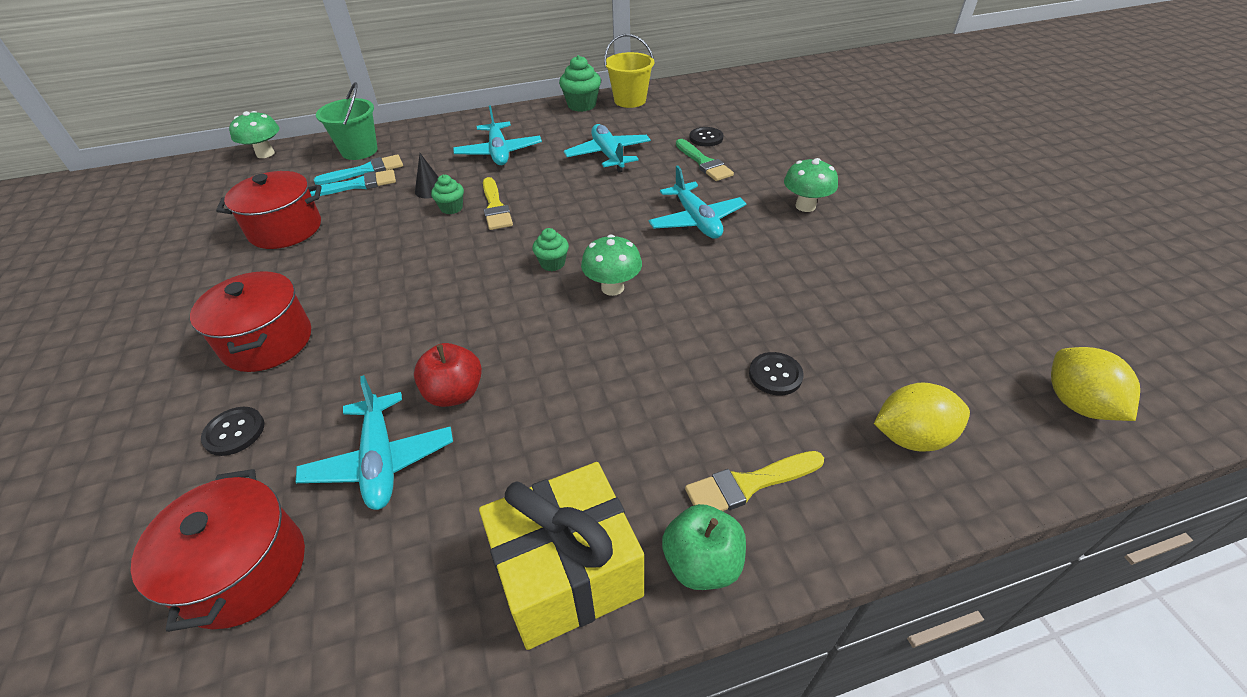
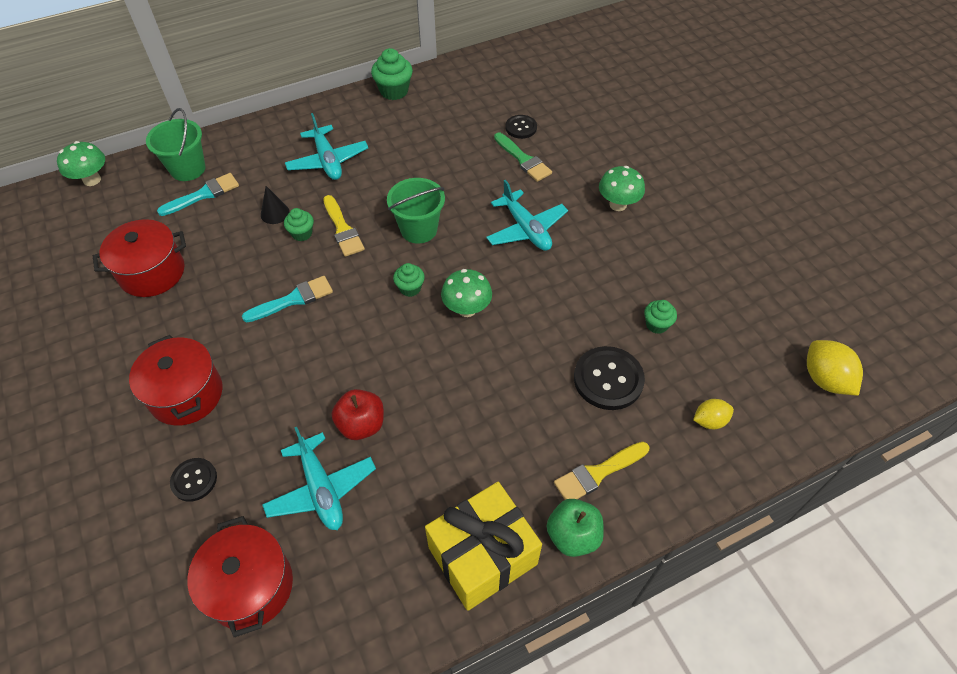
camera: 10 degrees left, 10 degrees up
turquoise brush [310,169,396,196] -> turquoise brush moved to [242,276,333,322]
turquoise plane [564,124,651,172] -> none
yellow bucket [604,34,654,108] -> none
black button [749,352,804,395] -> black button [574,346,645,410], size x1.70
yellow lemon [874,382,970,452] -> yellow lemon [693,399,734,429], size x0.62
none -> green bucket [387,178,445,244]
none -> green cupcake [644,300,677,334]

